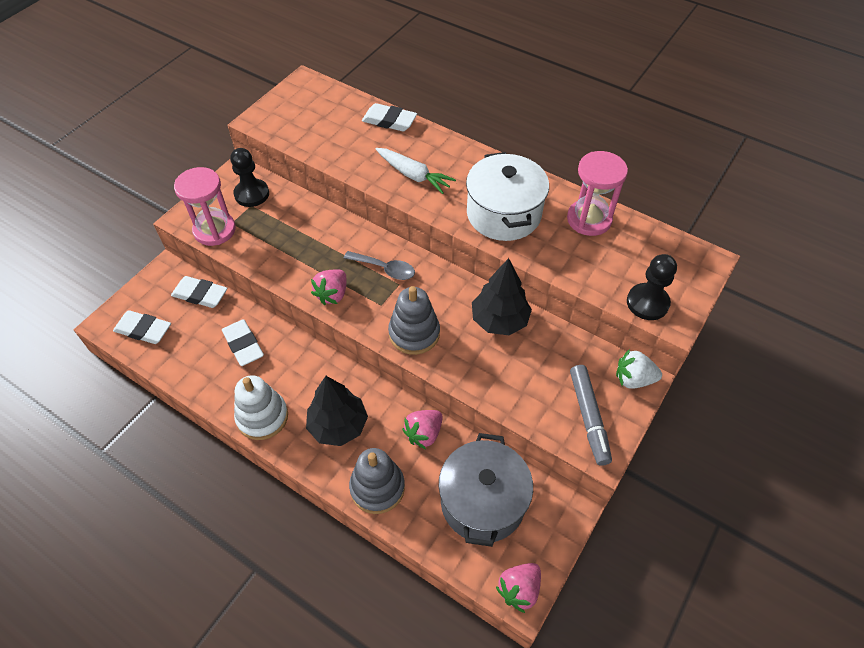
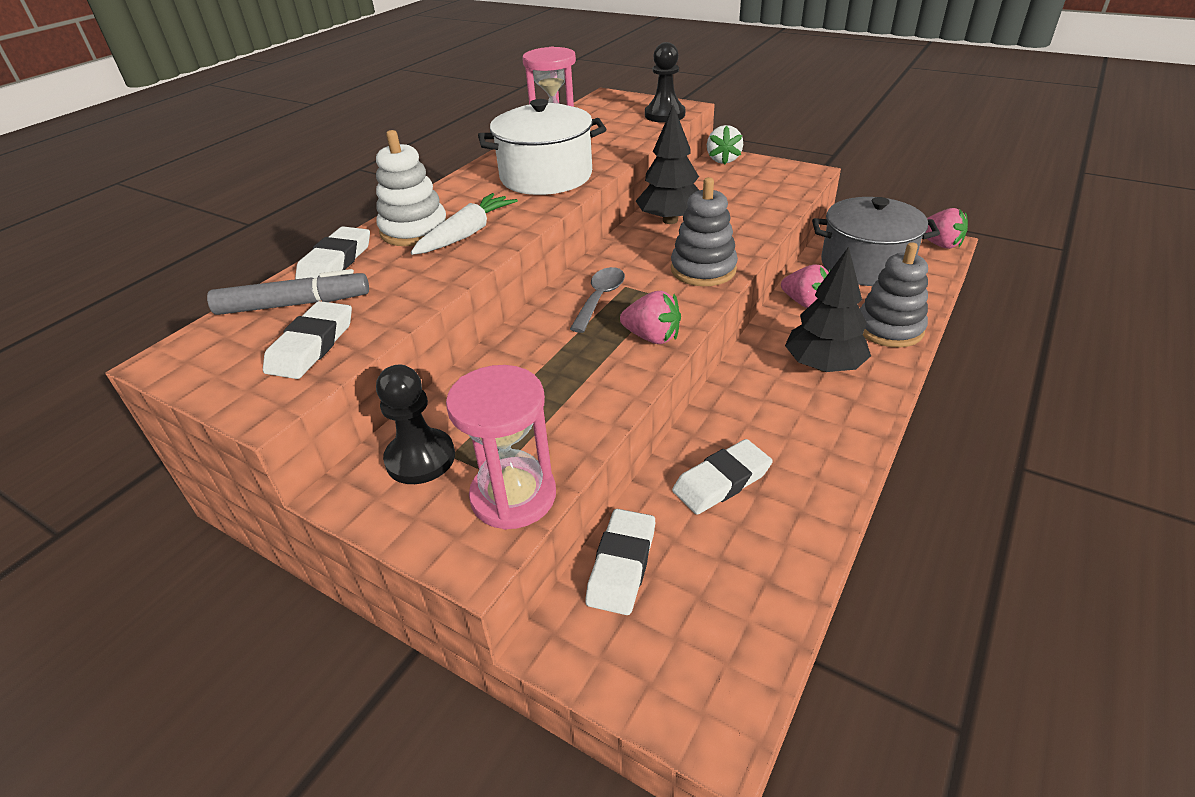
camera: 90 degrees left, 15 degrees down
white eraser [113,310,171,344] -> white eraser moved to [263,301,352,379]
white stacking toy [234,375,288,440] -> white stacking toy moved to [376,130,447,246]
grey marker [570,365,612,466] -> grey marker moved to [207,269,369,315]

